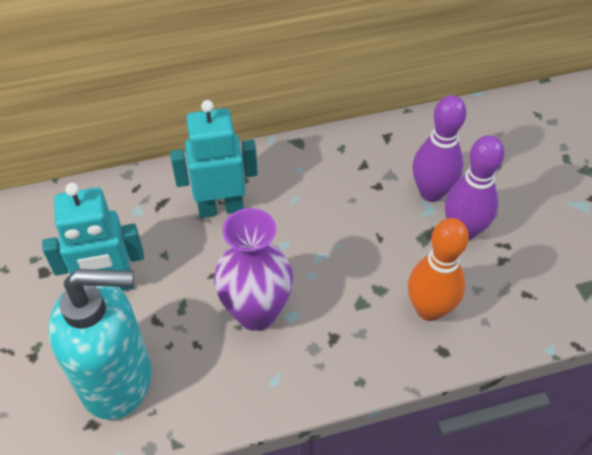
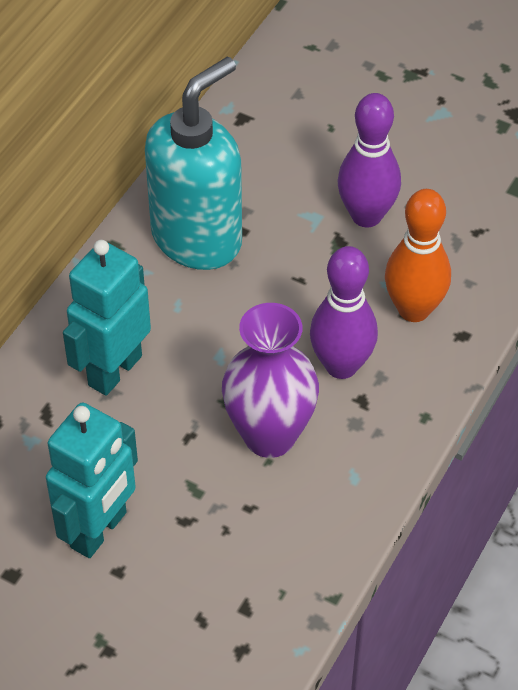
camera: 45 degrees left, 0 degrees up
turquoise soap dispenser [48,269,152,420] -> turquoise soap dispenser moved to [145,57,242,270]
purple bowling pin [412,95,467,202] -> purple bowling pin moved to [310,246,378,379]

